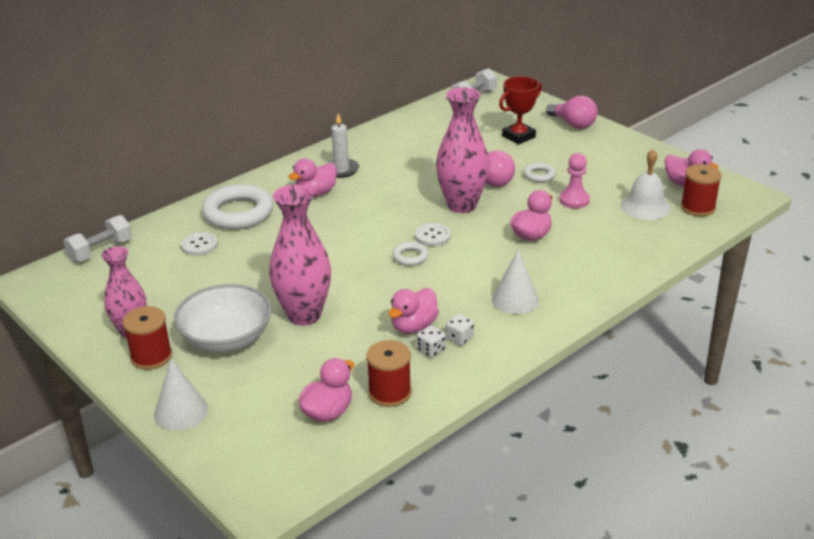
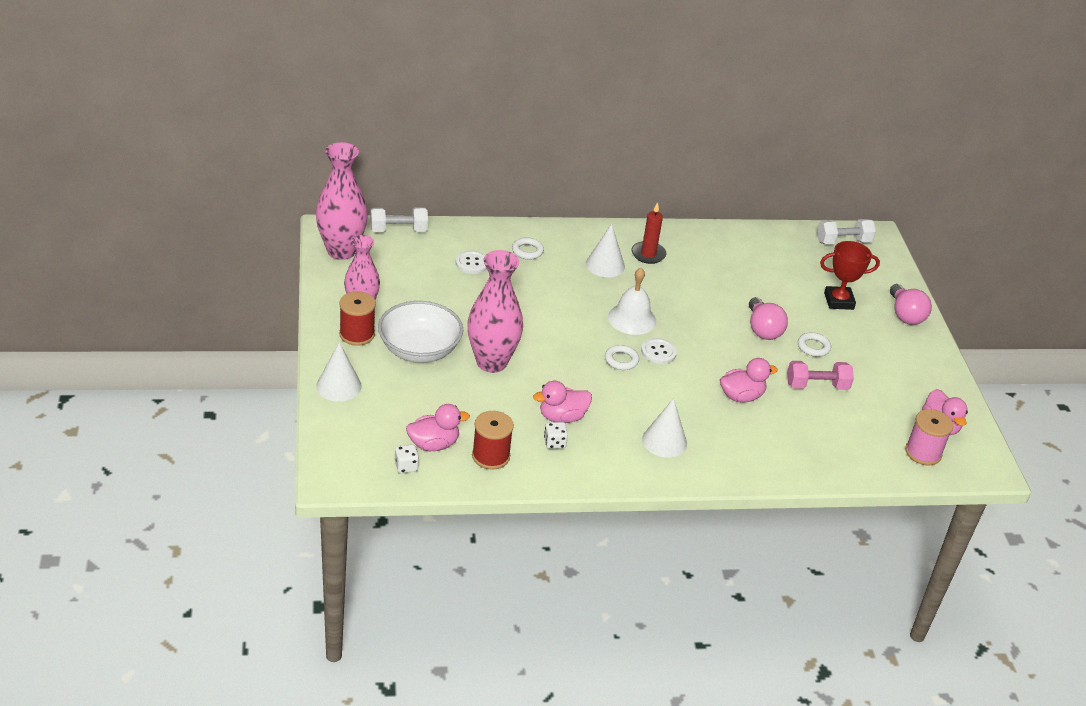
camera: 30 degrees right, 5 degrees up
white ring [202,184,274,230] -> white ring [512,237,544,260], size x0.47
pink duck [288,159,337,197] -> white cone [586,223,625,277]
white candle [326,113,359,178] -> red candle [631,202,666,264]
pink vase [436,87,489,213] -> pink vase moved to [316,142,368,260]
white dice [446,314,474,346] -> white dice moved to [395,444,419,473]
pink pawn [559,153,590,208] -> pink dumbbell [787,361,854,390]
white bell [621,149,671,220] -> white bell moved to [608,268,656,335]
red spool [681,164,722,217] -> pink spool [905,409,953,465]

